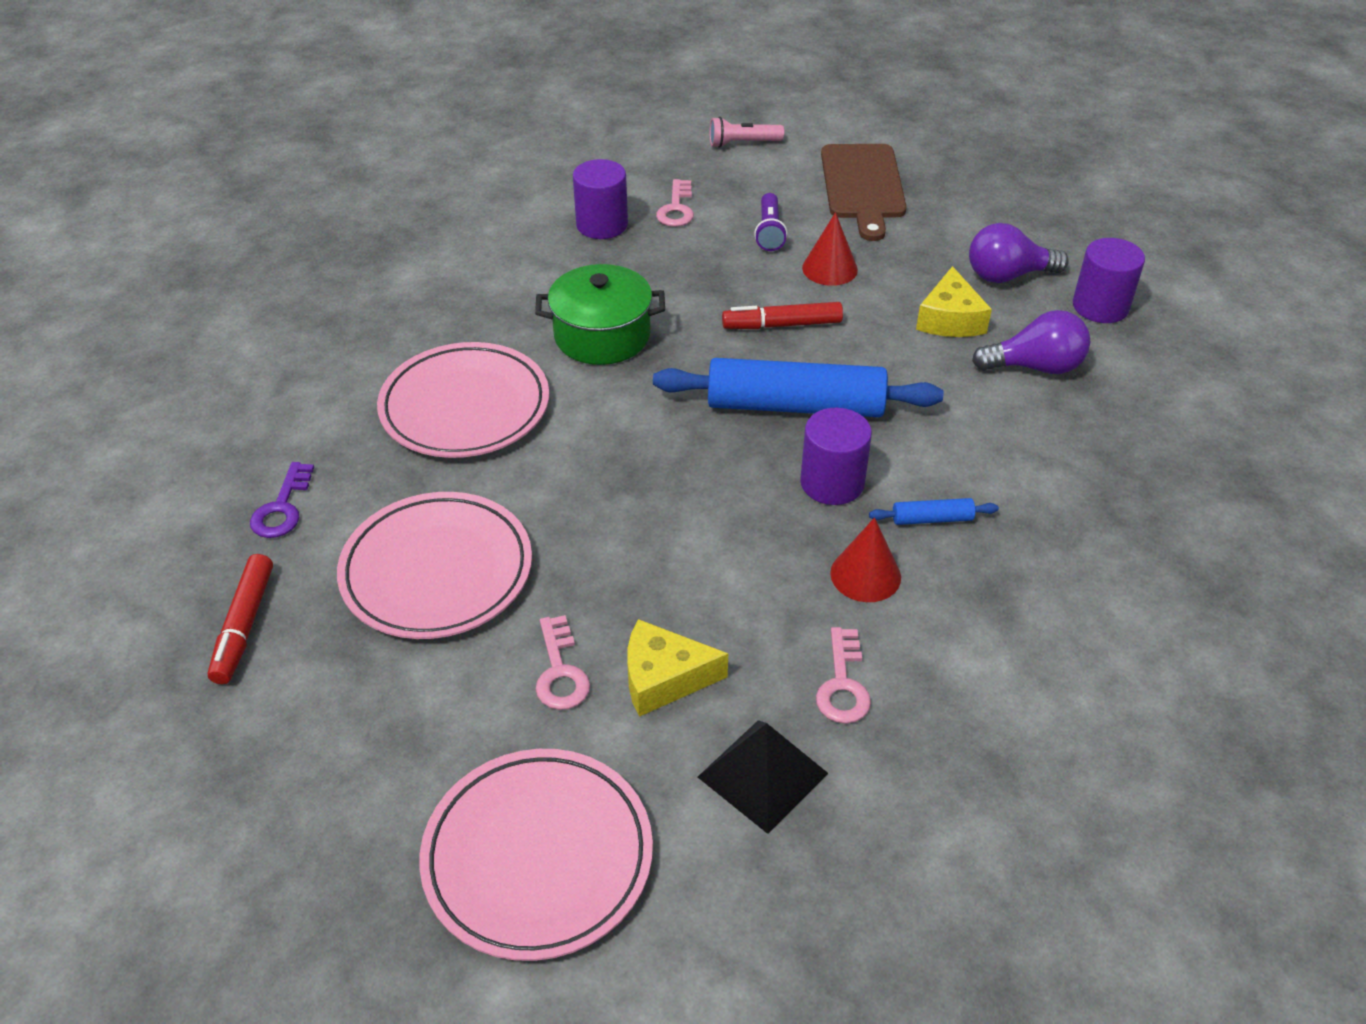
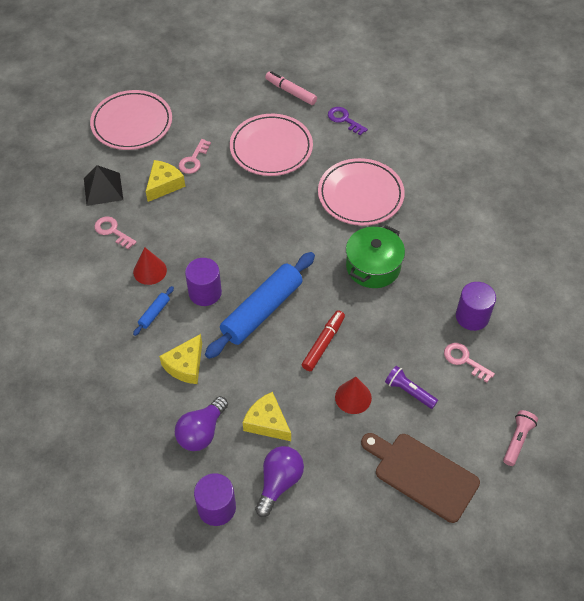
camera: 125 degrees right, 10 degrees up
red marker [207,554,273,684] -> pink marker [265,71,317,105]
pink key [536,615,590,710] -> pink key turned 90 degrees counterclockwise [179,139,211,174]
none -> yellow cheese [159,334,202,384]

